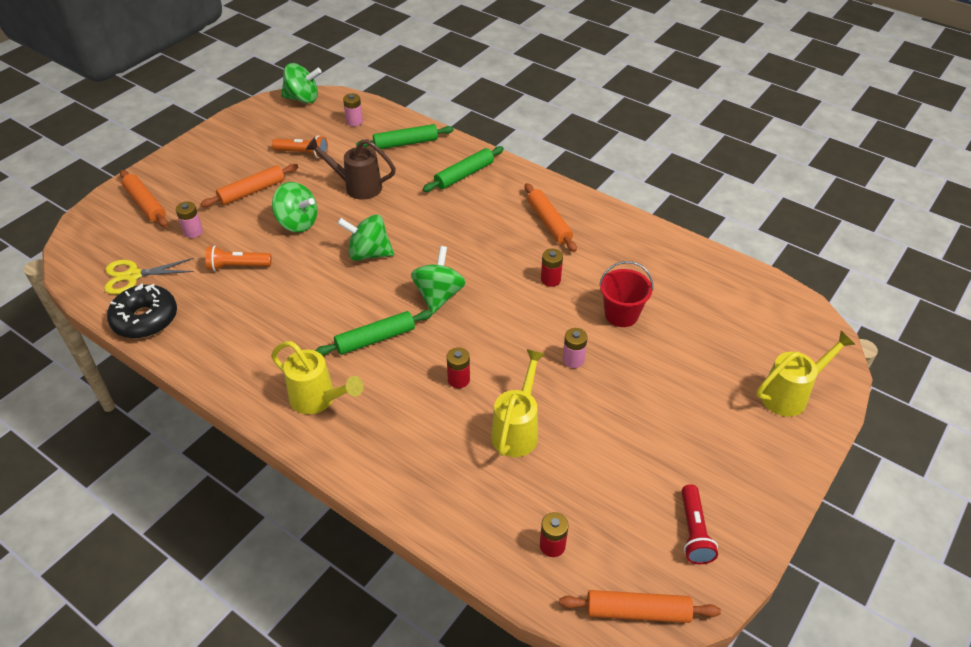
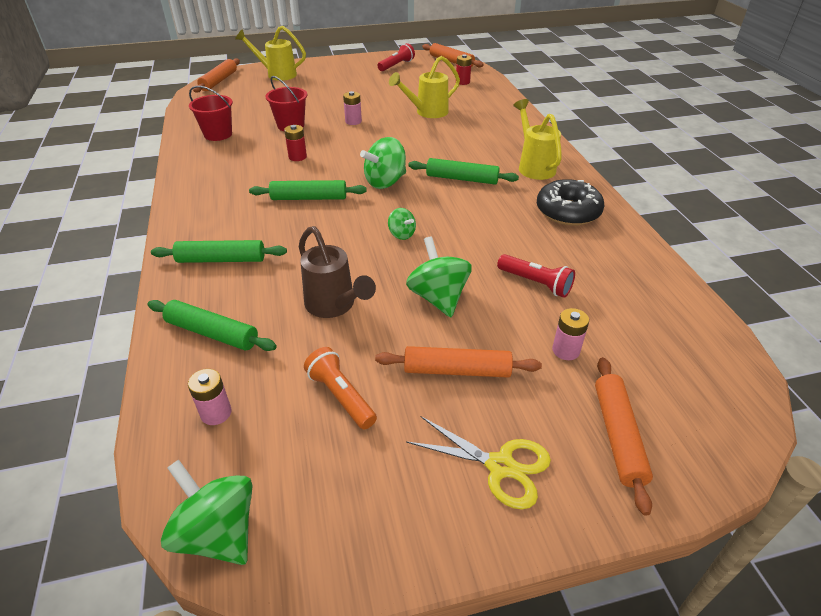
camera: 140 degrees left, 5 degrees down
yellow scissors [104,258,194,294] -> yellow scissors moved to [406,416,551,510]
black donut [107,283,177,339] -> black donut moved to [537,179,604,226]
orange flashlight [205,246,272,271] -> red flashlight [497,254,575,298]
green spinning top [337,214,394,261] -> green spinning top [388,208,416,240], size x0.55
red battery [447,347,470,388] -> none
orange rolling pin [525,183,577,252] -> orange rolling pin moved to [193,58,240,93]
none -> red bucket [189,86,233,141]
none -> green rolling pin [249,180,367,200]

